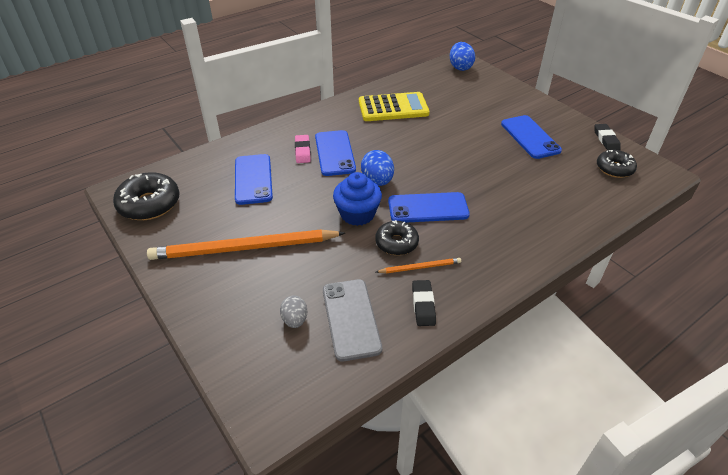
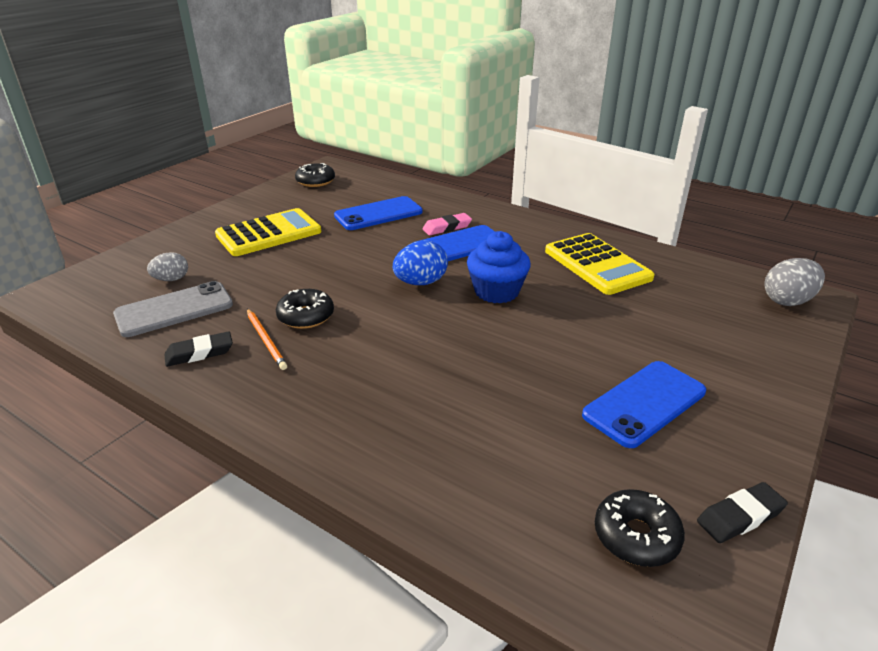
camera: 70 degrees right, 10 degrees down
black donut [113,172,179,220] -> black donut [295,163,335,187], size x0.65
orange pencil [147,230,345,260] -> yellow calculator [215,208,321,256]
blue cupcake [333,172,382,226] -> blue cupcake moved to [467,231,531,304]
blue phone [388,192,470,223] -> none
blue egg [450,42,475,71] -> grey egg [765,258,825,306]

